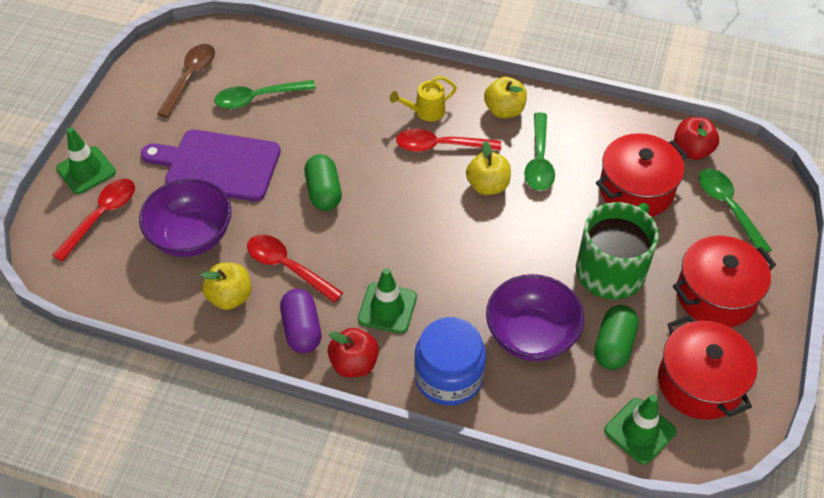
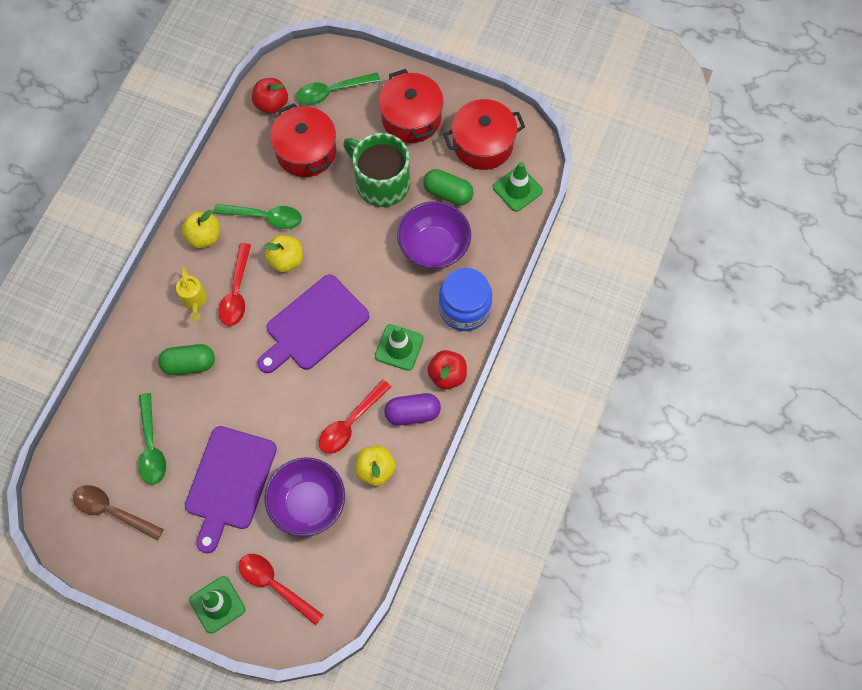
camera: 85 degrees left, 15 degrees up
green capsule [304,154,342,211] -> green capsule moved to [158,344,215,375]
none -> purple cutting board [258,274,370,373]

